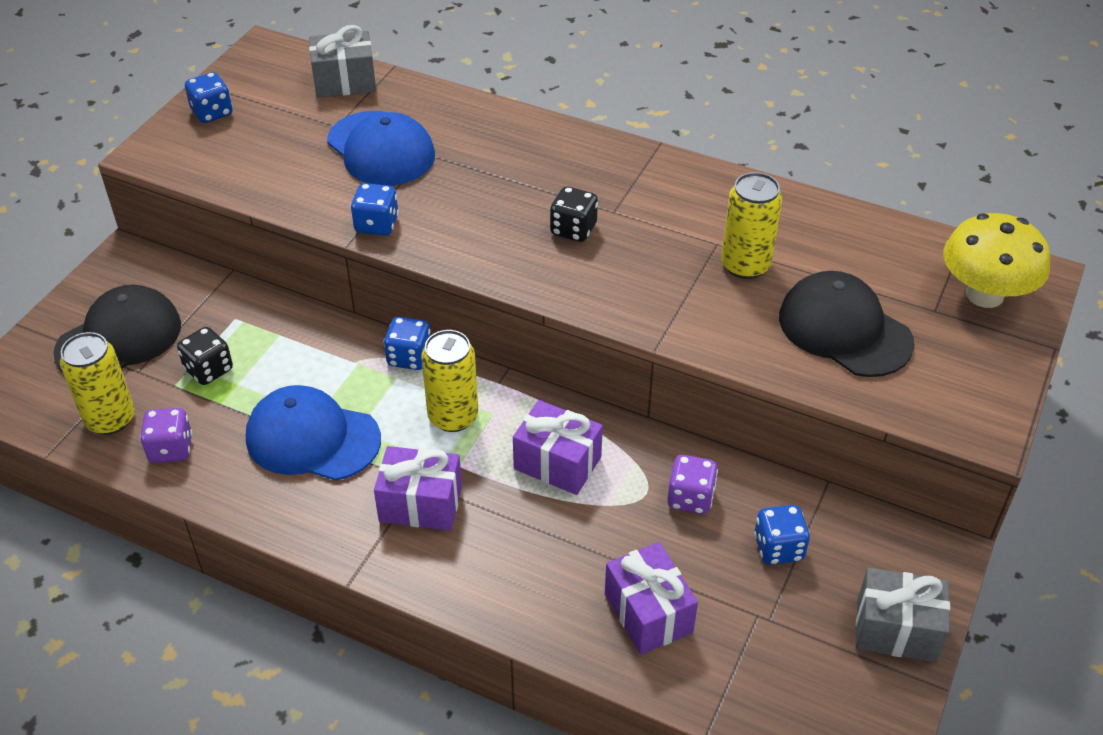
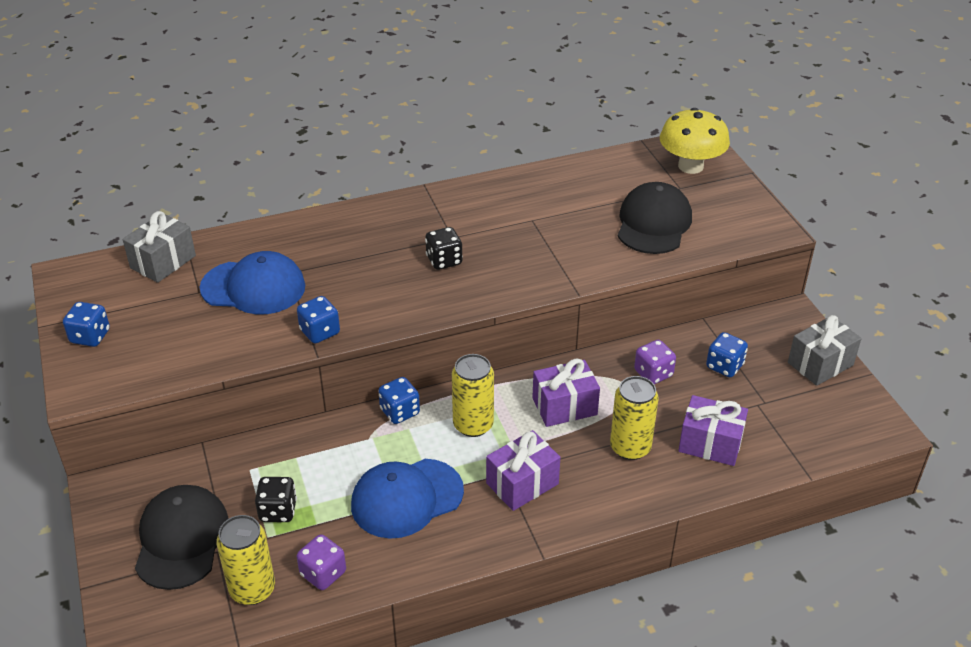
camera: 45 degrees left, 5 degrees down
yellow can [721,172,782,279] -> yellow can moved to [610,376,659,460]
black cap [779,271,914,377] -> black cap turned 105 degrees clockwise [618,182,692,254]

